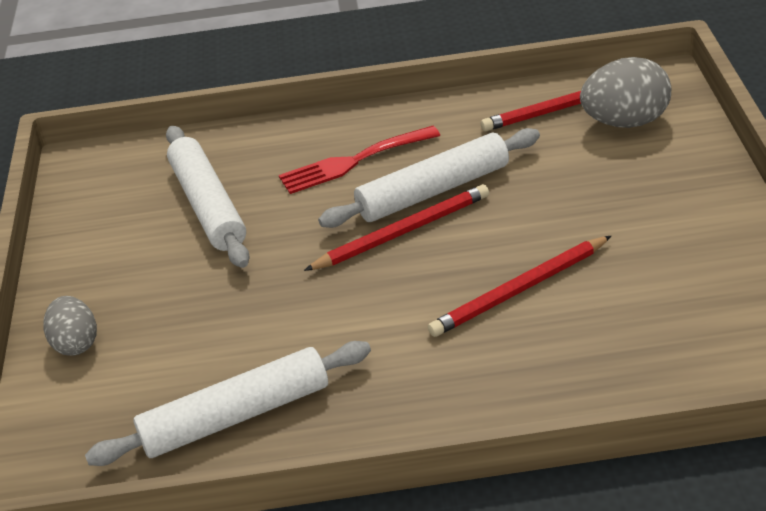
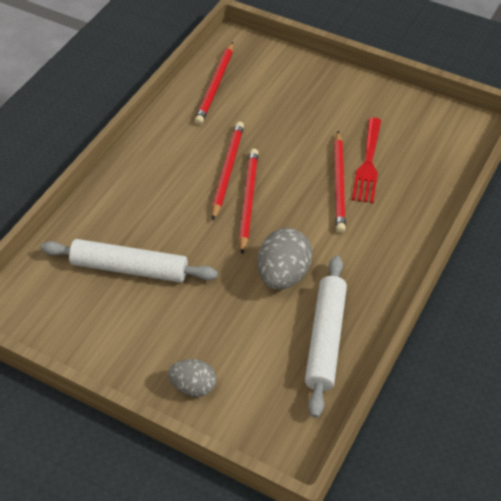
camera: 60 degrees left, 10 degrees up
red fork [279,126,440,194] -> red fork moved to [352,118,381,203]
white rolling pin [318,128,540,228] -> red pencil [212,122,244,220]
grey egg [580,57,671,128] -> grey egg moved to [257,228,312,290]

